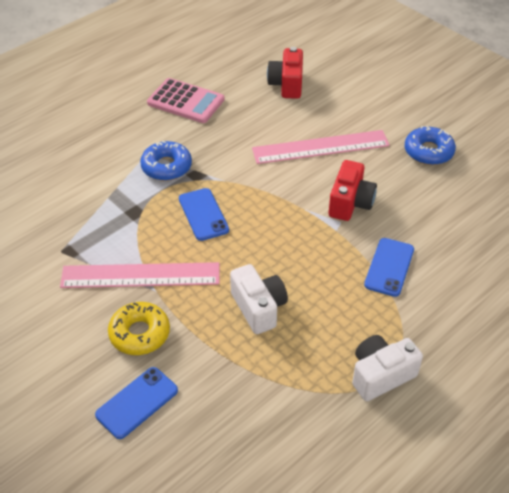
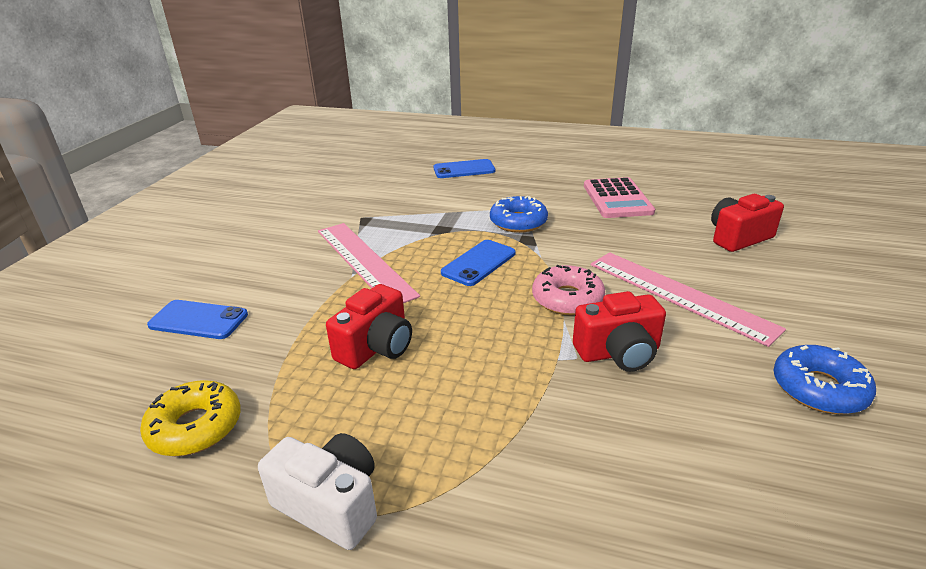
camera: 60 degrees right, 15 degrees down
yellow donut [108,302,170,355] -> yellow donut moved to [140,380,241,456]
white camera [230,264,288,334] -> red camera [326,284,412,369]
blue phone [364,238,414,297] -> blue phone moved to [434,159,495,178]
none -> pink donut [532,265,605,315]

